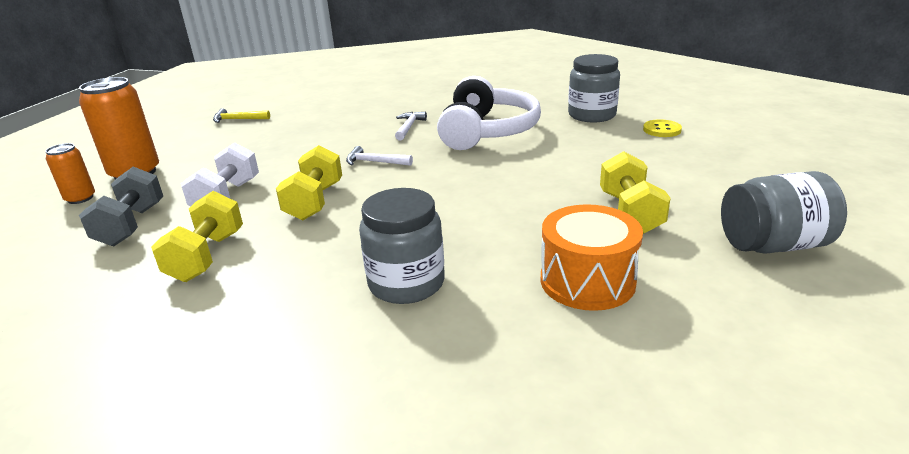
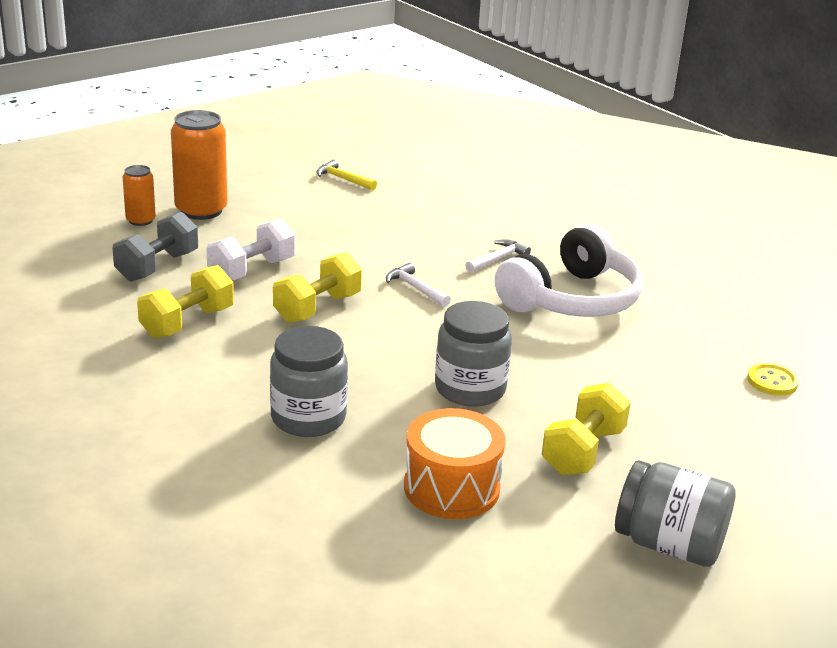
camera: 30 degrees right, 0 degrees up
grey jar [568,54,620,122] -> grey jar moved to [435,301,512,407]

